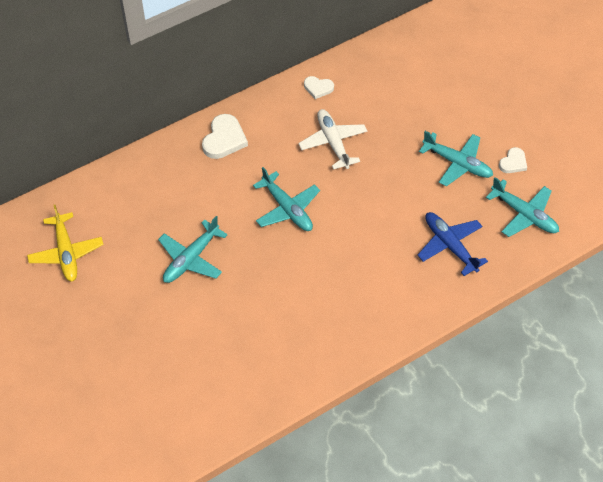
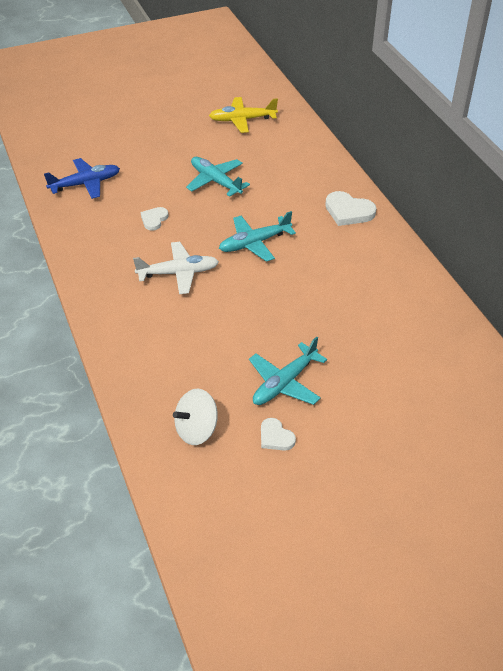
camera: 100 degrees right, 10 degrees down
white plane [298,109,367,170] -> white plane moved to [133,242,219,294]
white heart [304,76,334,99] -> white heart moved to [141,207,169,231]
blue plane [418,212,488,276] -> blue plane moved to [44,158,120,199]
turquoise plane [486,177,559,237] -> white spinning top [173,389,218,445]

